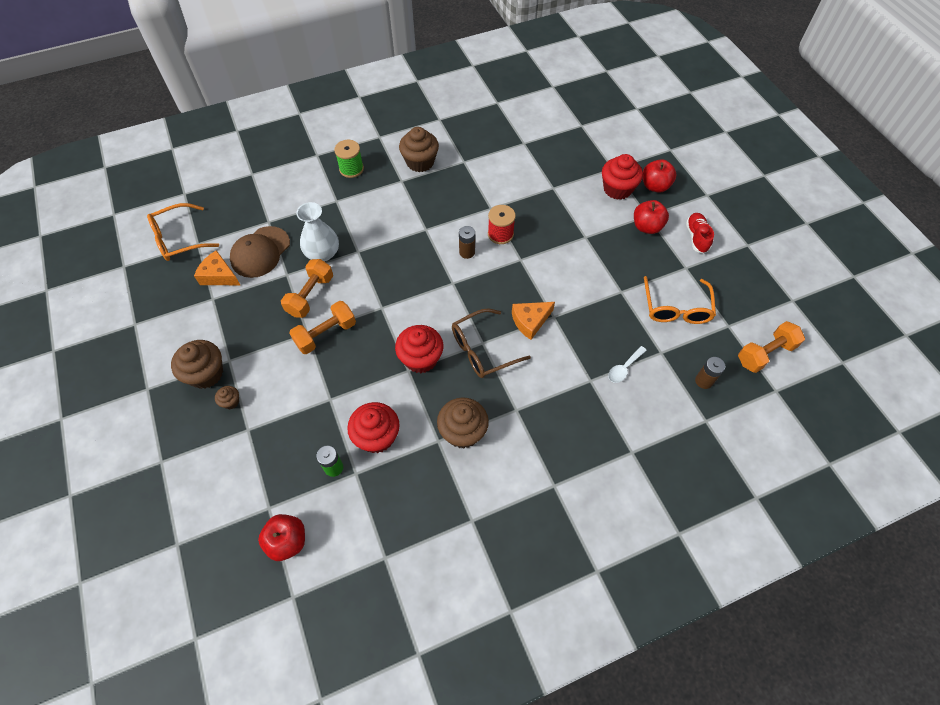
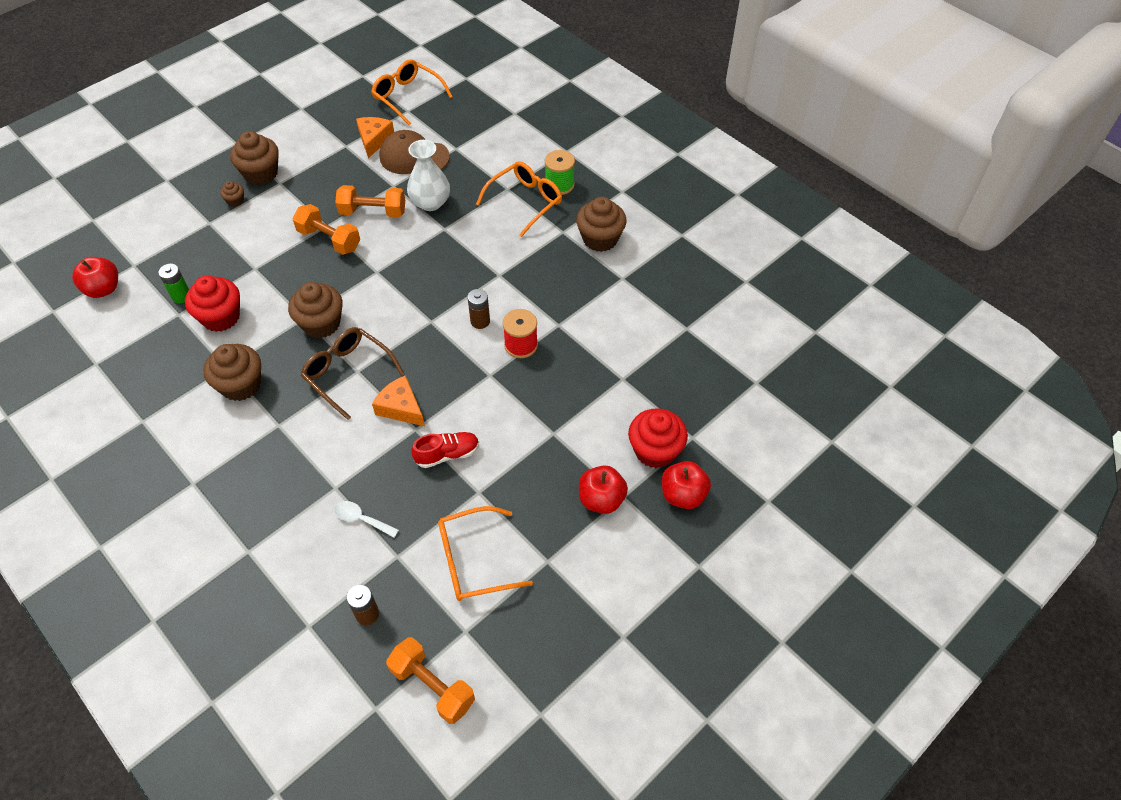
camera: 70 degrees right, 5 degrees down
red cupcake [395,325,443,373] -> brown cupcake [288,282,343,338]
red shoe [686,213,714,254] -> red shoe moved to [411,432,479,468]
none -> orange glasses [476,161,562,237]

